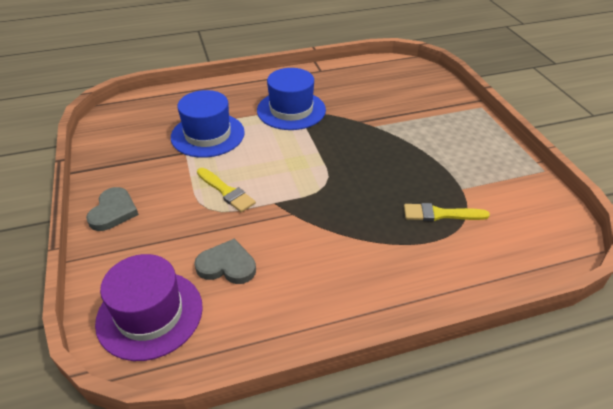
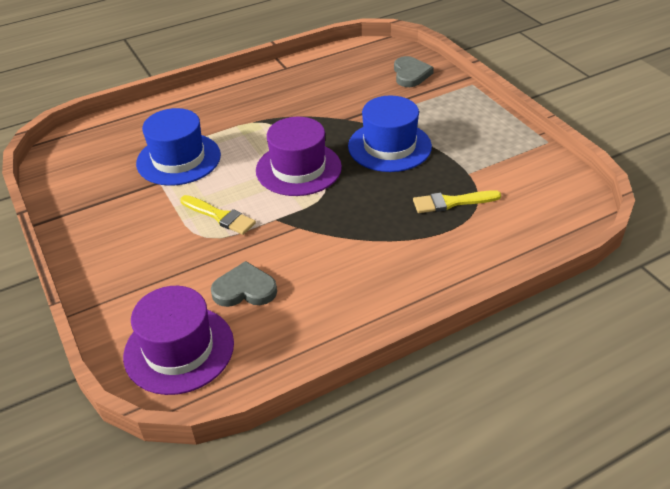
camera: 10 degrees left, 0 degrees up
grey heart [86,187,139,231] -> grey heart moved to [394,56,434,87]
blue hat [257,68,326,130] -> blue hat moved to [348,96,432,172]
none -> purple hat [256,117,342,196]

